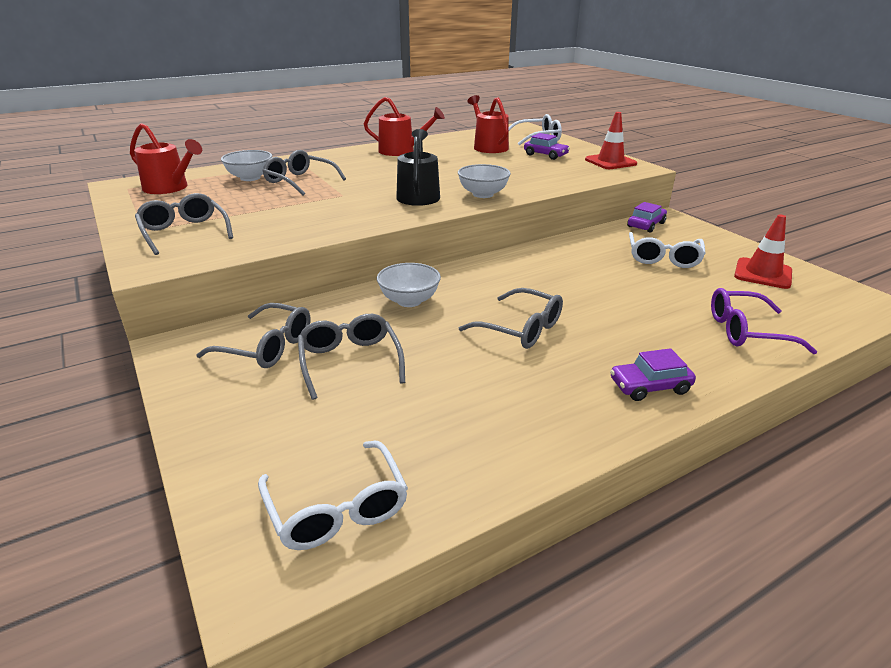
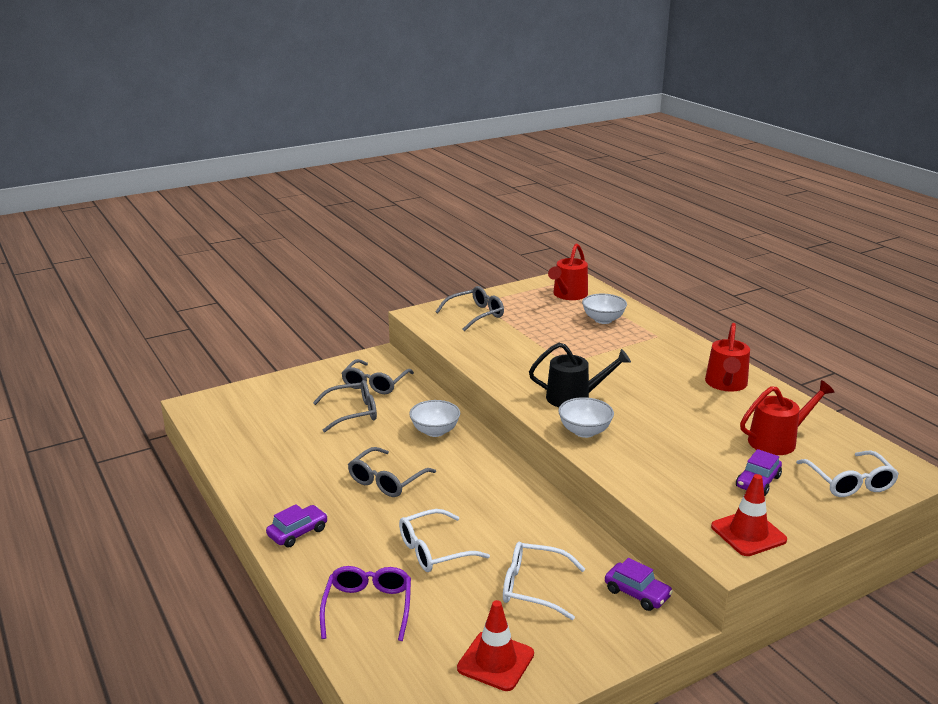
camera: 90 degrees right, 5 degrees down
white glasses [258,441,408,550] -> white glasses moved to [399,509,490,572]
grey glasses [262,150,346,196] -> none
purple car [610,348,696,401] -> purple car turned 60 degrees clockwise [266,504,328,547]

